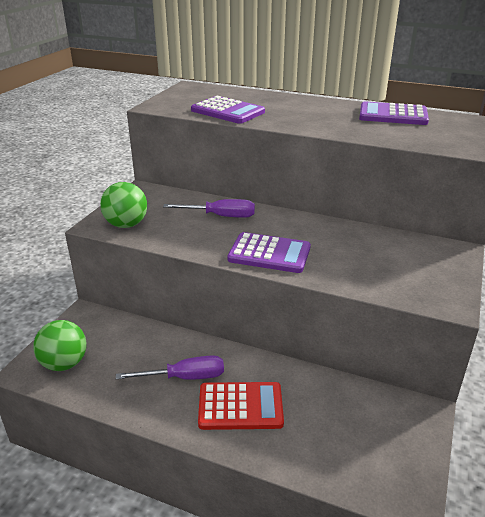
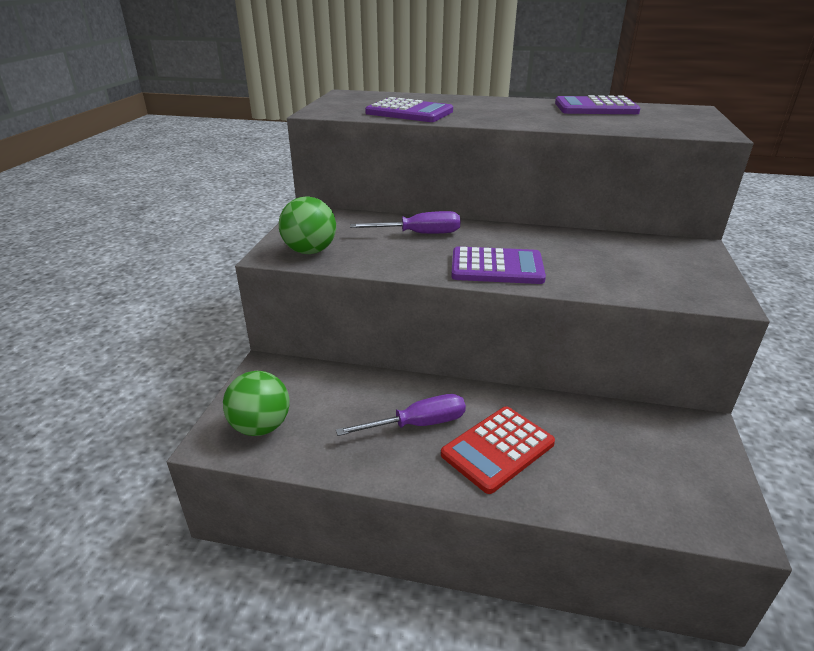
camera: 10 degrees left, 0 degrees up
red calculator [198,382,284,430] -> red calculator turned 150 degrees clockwise [441,406,555,494]

